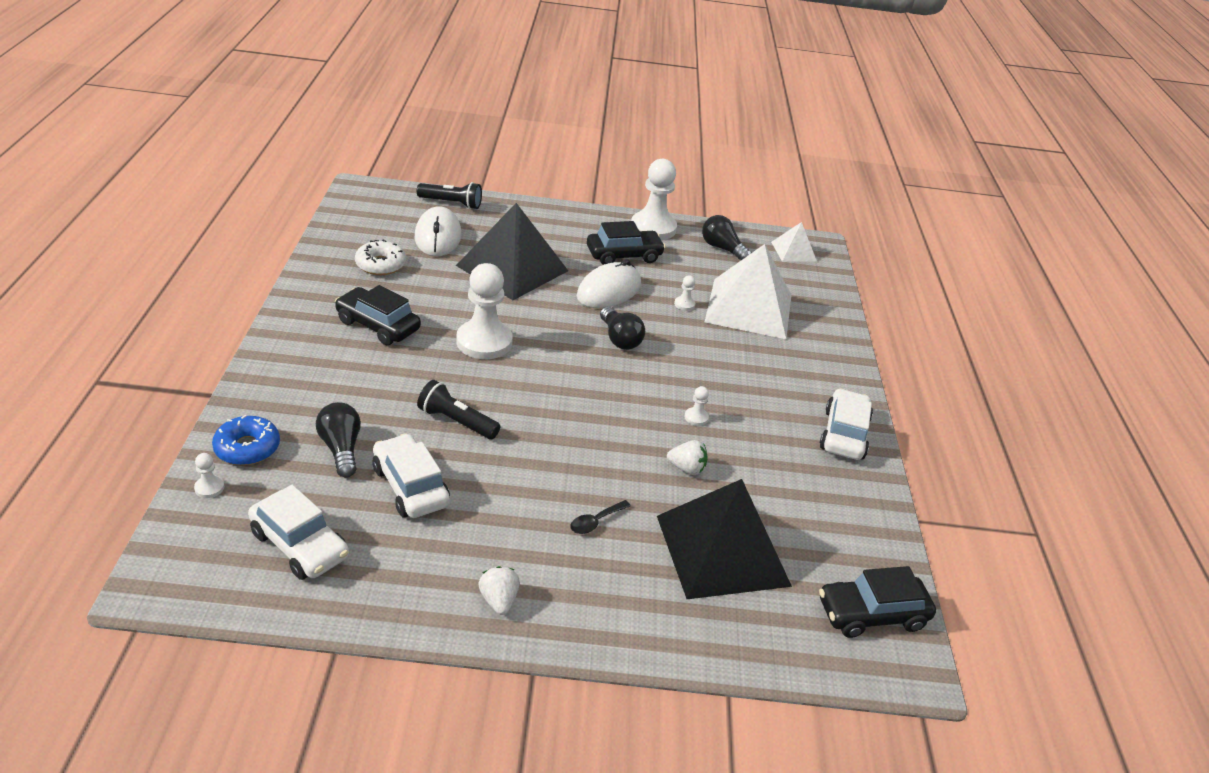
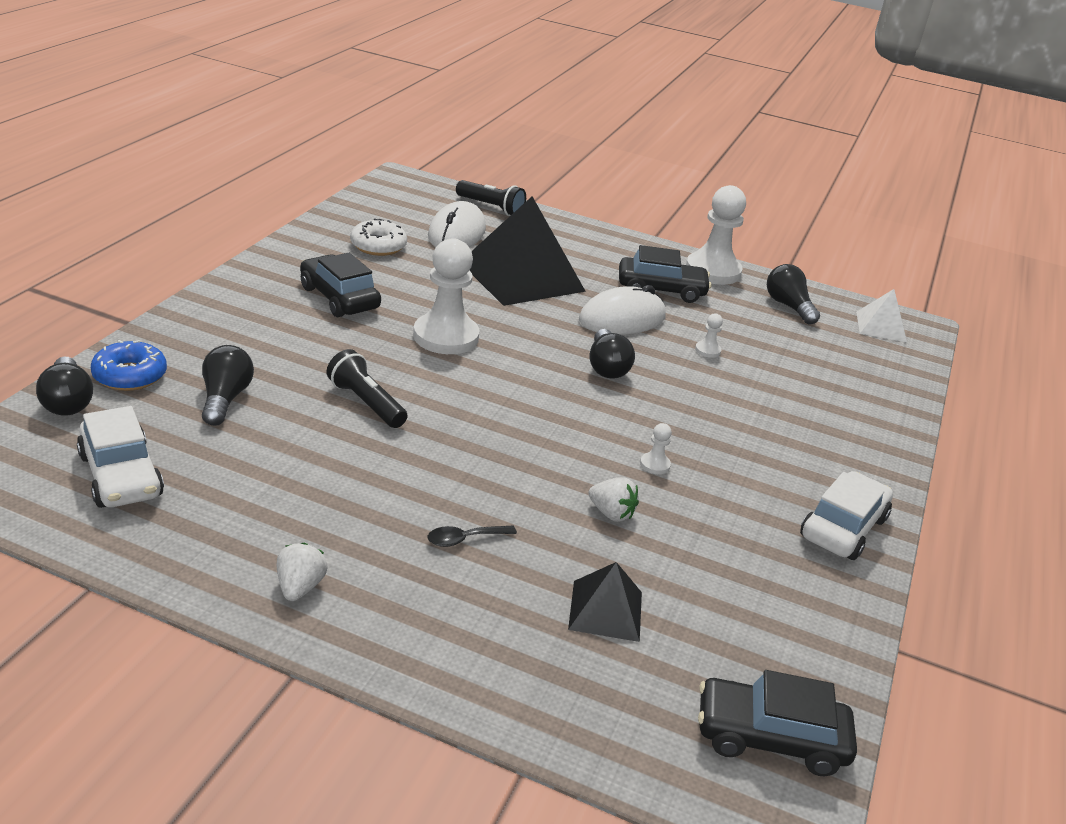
camera: 20 degrees right, 5 degrees down
white pawn [194,453,224,498] -> black light bulb [36,356,93,416]
white car [372,433,450,518] -> none
black pyramid [657,479,792,599] -> black pyramid [568,562,642,642], size x0.50
white pyramid [705,244,791,339] -> none

